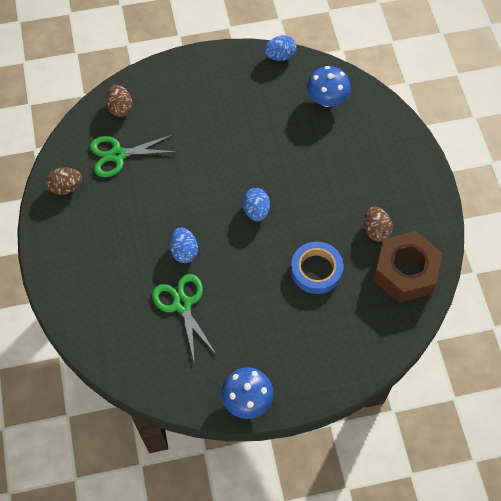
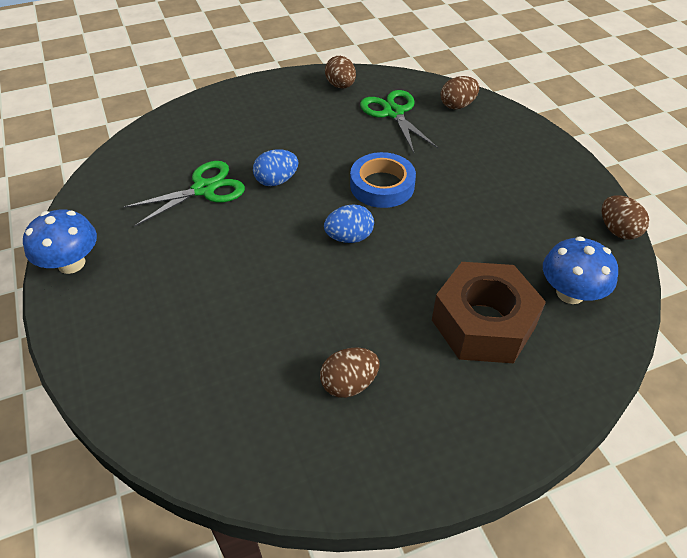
camera: 80 degrees right, 15 degrees down
blue egg [264,35,297,61] -> brown egg [602,195,649,240]
blue tape [291,242,343,294] -> blue tape moved to [350,152,416,208]
brown nut [373,231,442,303] -> brown nut moved to [432,262,546,363]

